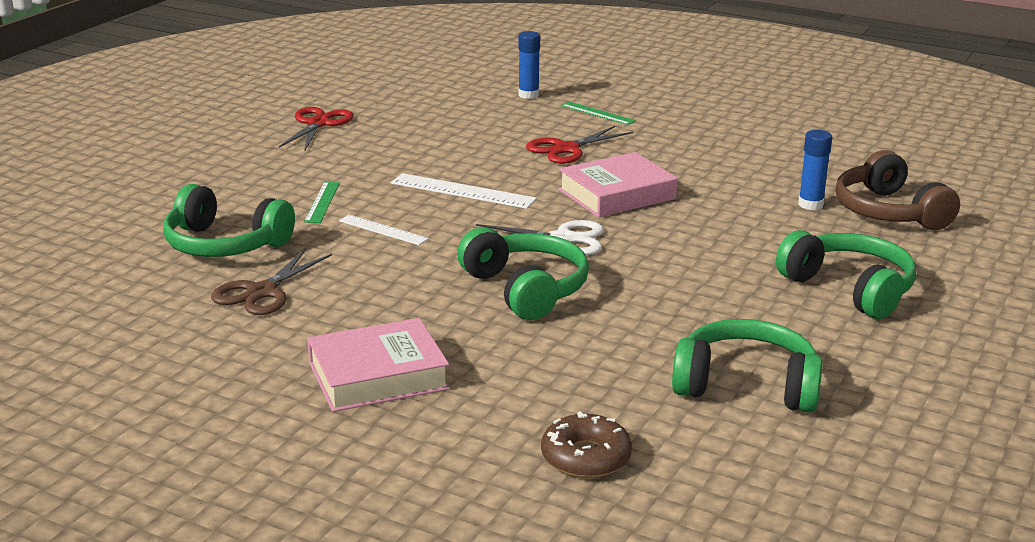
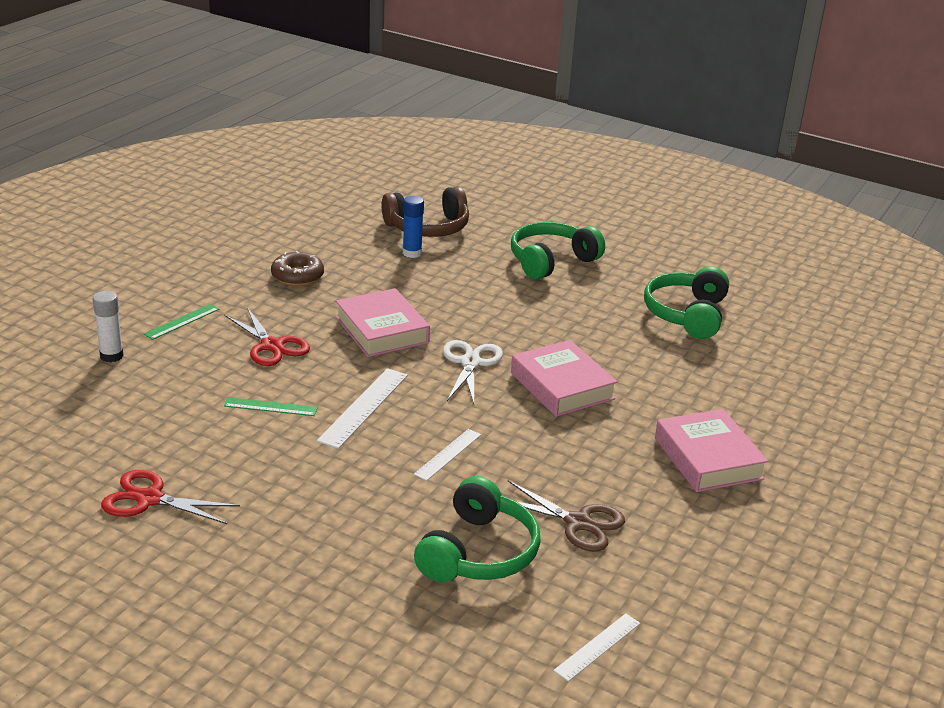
camera: 90 degrees left, 5 degrees up
green ruler [304,182,340,223] -> green ruler moved to [224,397,318,416]
green headphones [457,227,589,320] -> pink book [511,340,617,417]
blue glue stick [518,31,540,99] -> white glue stick [93,291,124,362]
brown donut [541,412,632,478] -> brown donut moved to [271,251,324,286]
none -> white ruler [553,613,640,682]

